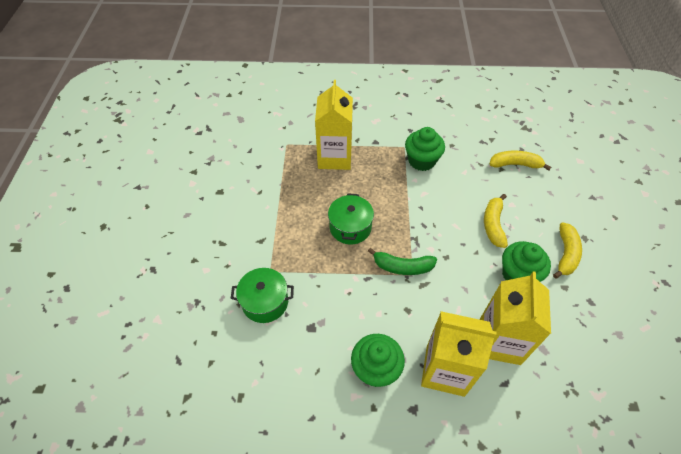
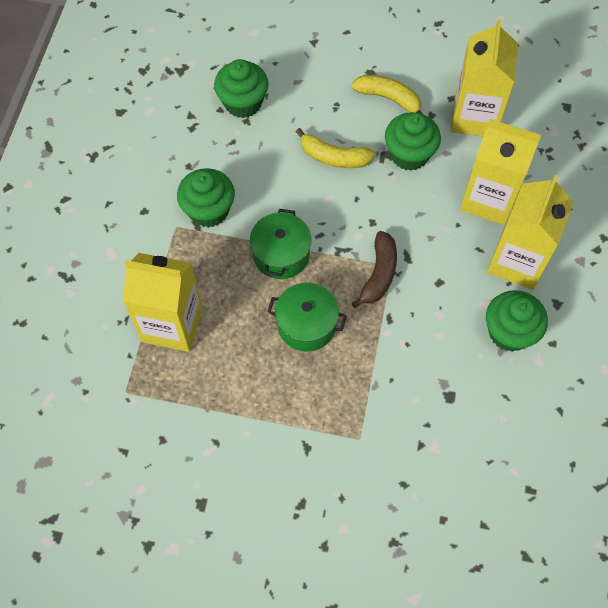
camera: 80 degrees left, 10 degrees up
green pot [231,268,294,323] -> green pot moved to [250,209,311,279]
green banana [368,248,437,275] -> brown banana [352,231,397,308]
yellow banana [490,151,551,171] -> green cupcake [214,59,269,118]
none -> yellow carton [451,19,518,137]

